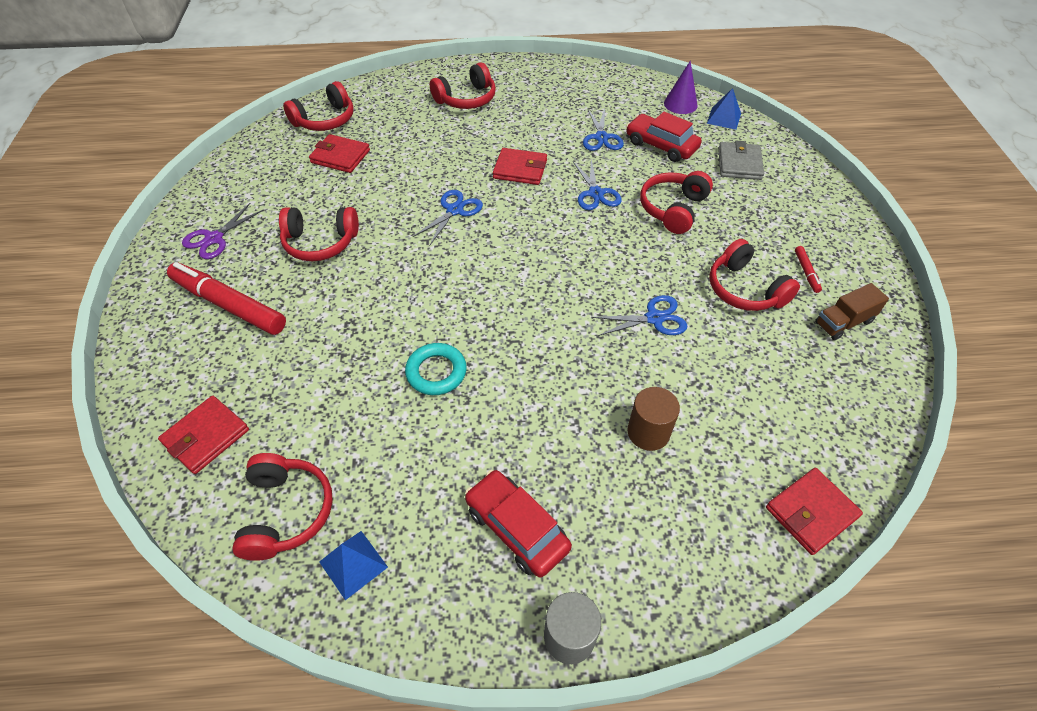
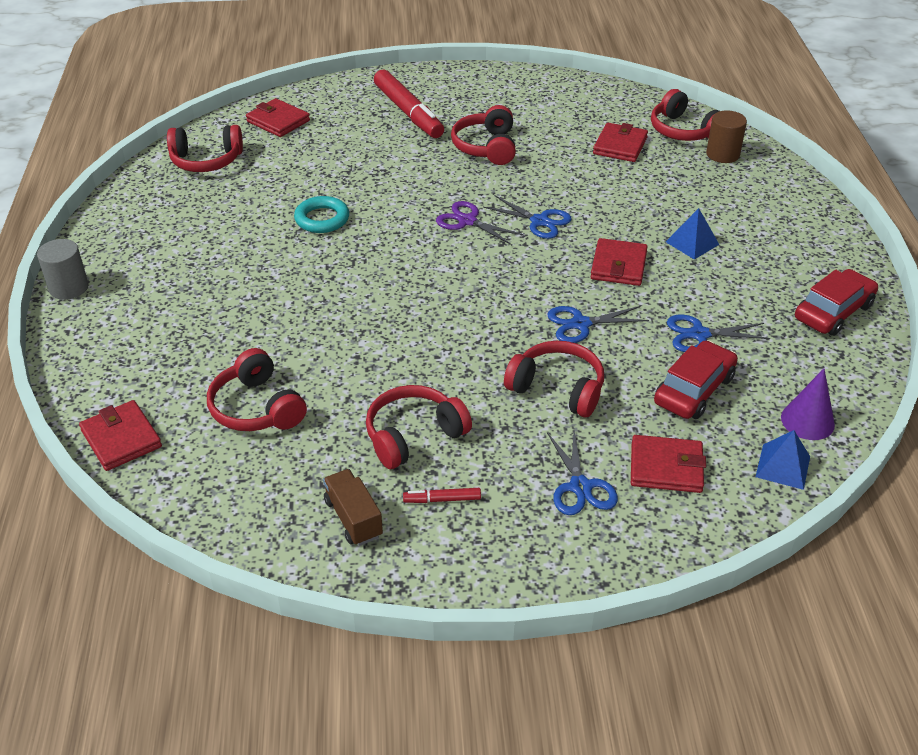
camera: 90 degrees right, 10 degrees down
red marker [167,262,286,335] -> red marker turned 120 degrees clockwise [374,70,444,138]
purple scissors [182,203,264,259] -> purple scissors moved to [436,201,524,245]
blue pyramid [319,531,388,600] -> blue pyramid moved to [666,208,719,260]
red headphones [430,62,496,109] -> red headphones moved to [207,348,307,431]
red car [465,470,572,578] -> red car moved to [795,269,878,336]
blue scissors [591,295,687,336] -> blue scissors moved to [547,430,618,515]
brown cylinder [628,387,680,451] -> brown cylinder moved to [706,110,747,163]
grey wallet [718,141,764,180] -> red wallet [631,435,706,493]

